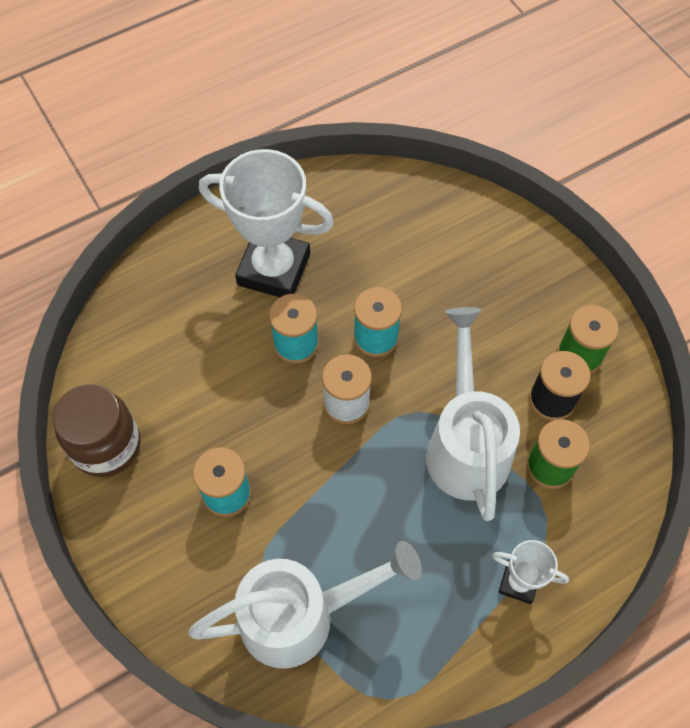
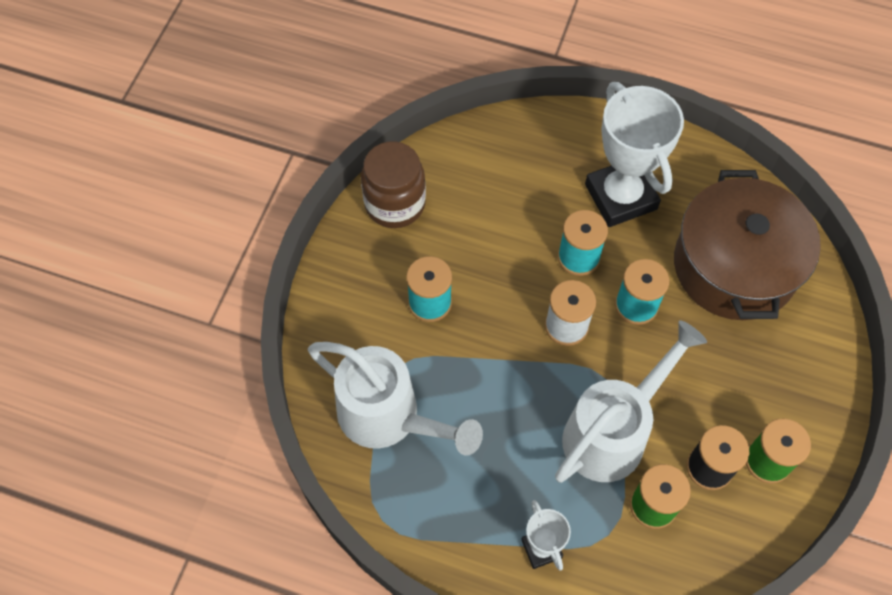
camera: 50 degrees right, 0 degrees up
none -> brown pot [674,170,821,320]

